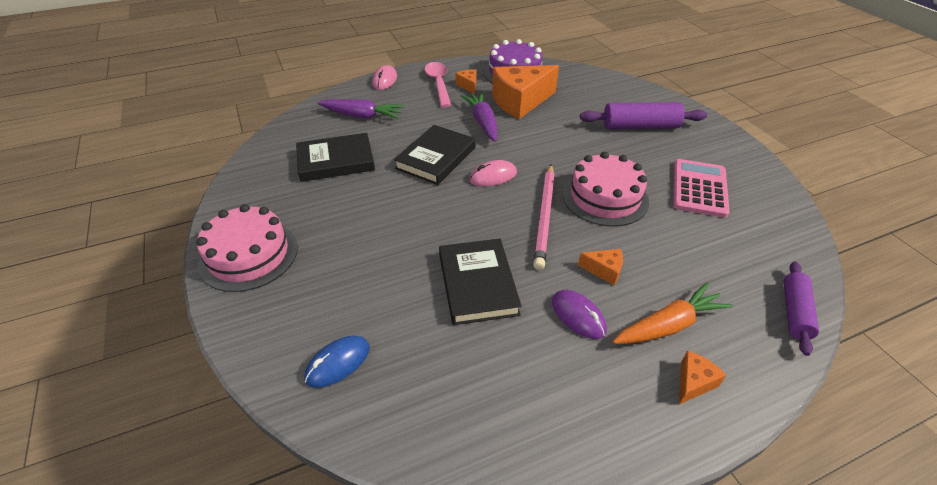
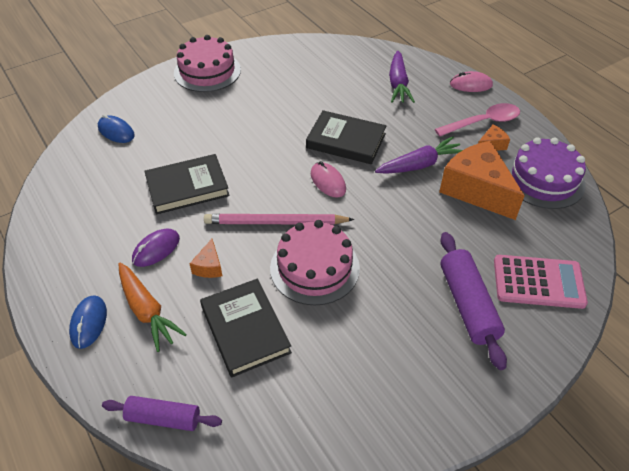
camera: 80 degrees right, 5 degrees up
black book [296,133,375,182] -> black book moved to [200,279,292,378]
pink calculator [673,159,730,218] -> pink calculator moved to [494,255,588,309]
orange cheese [679,351,726,404] -> blue mouse [69,296,107,349]

